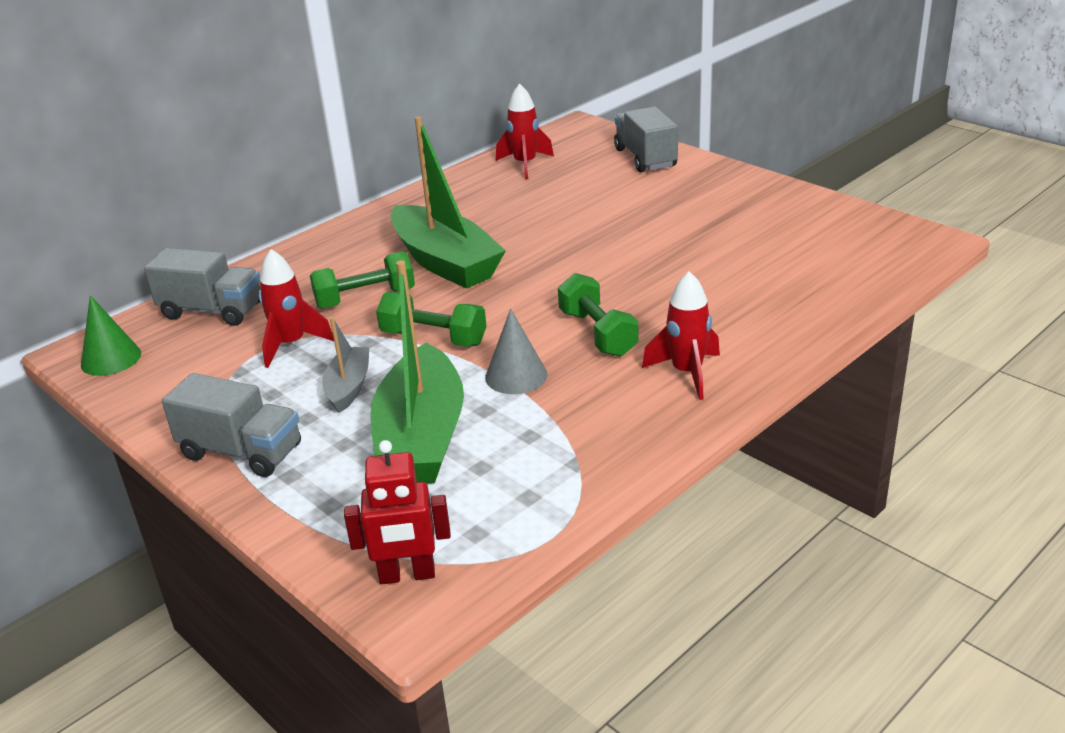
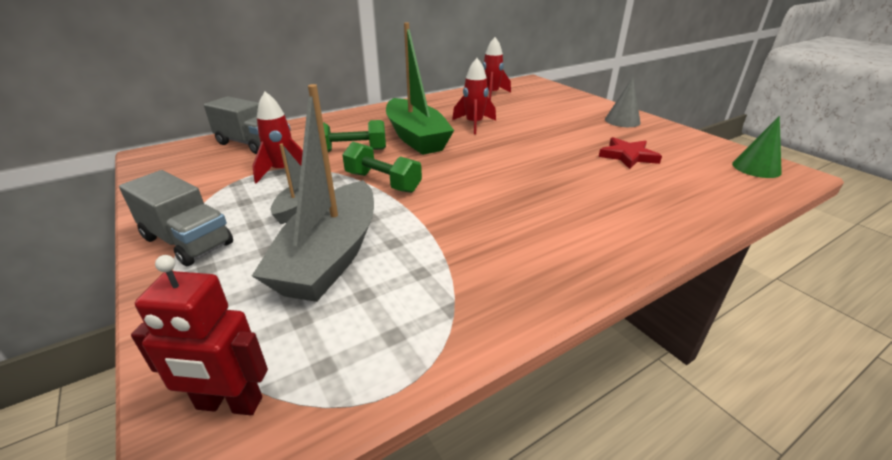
camera: 10 degrees right, 0 degrees up
green cone [81,295,141,376] -> green cone moved to [732,116,782,178]
green boat [370,260,464,484] -> grey boat [252,84,374,302]
grey cone [485,309,548,394] -> grey cone moved to [605,78,641,127]
green dumbbell [558,273,639,357] -> none
grey truck [614,106,678,172] -> none
red rocket [642,271,720,400] -> red rocket moved to [452,58,496,134]
none -> red star [598,137,662,169]

